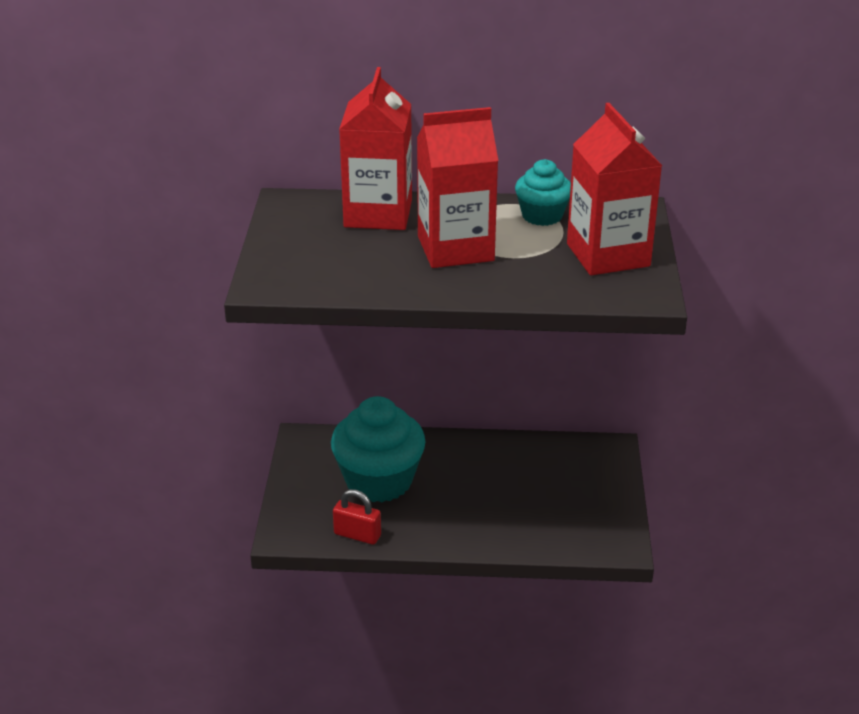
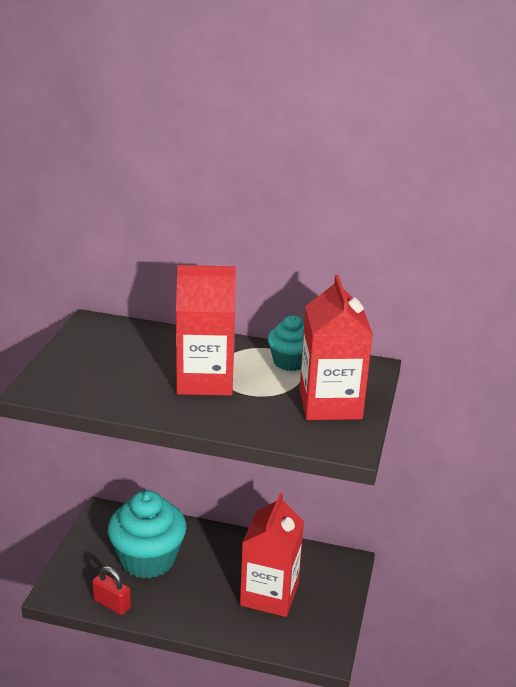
camera: 10 degrees right, 5 degrees down
red carton [339,67,412,230] -> red carton moved to [240,493,304,617]

